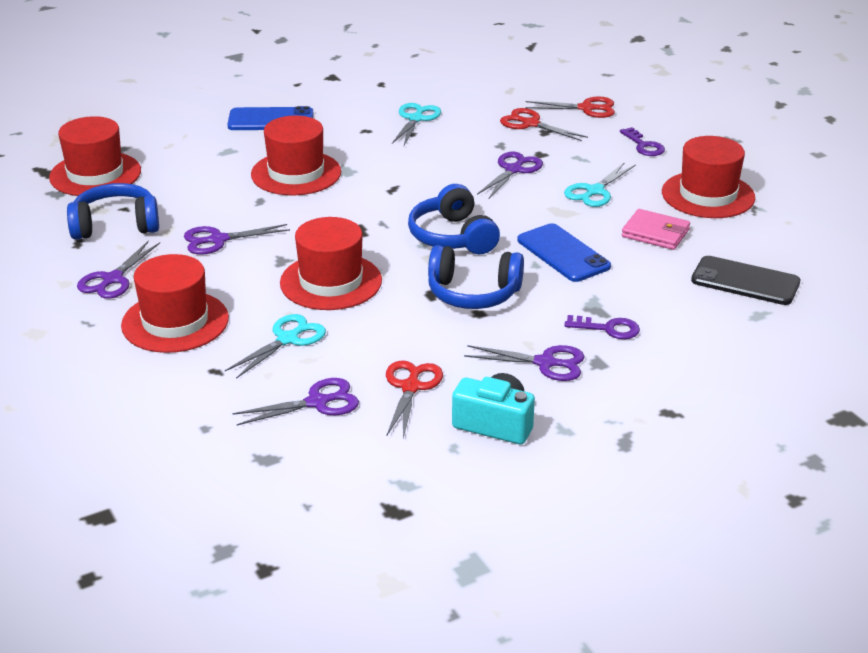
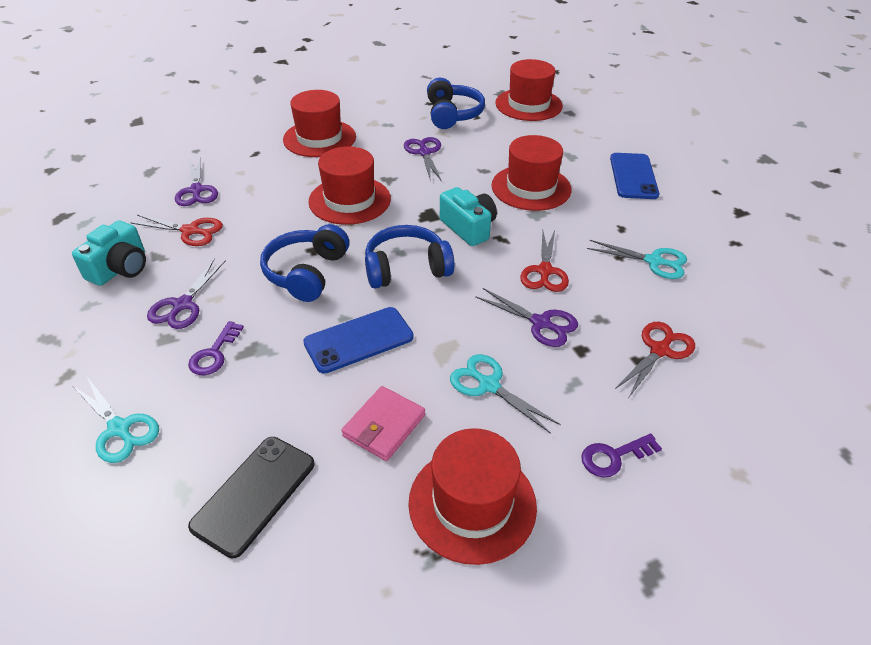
camera: 95 degrees right, 10 degrees up
purple scissors [77,240,160,299] -> none
turquoise scissors [225,314,326,379] -> turquoise scissors moved to [72,377,159,463]
red scissors [525,97,615,118] -> red scissors moved to [520,230,569,292]
none -> turquoise camera [440,187,497,246]

